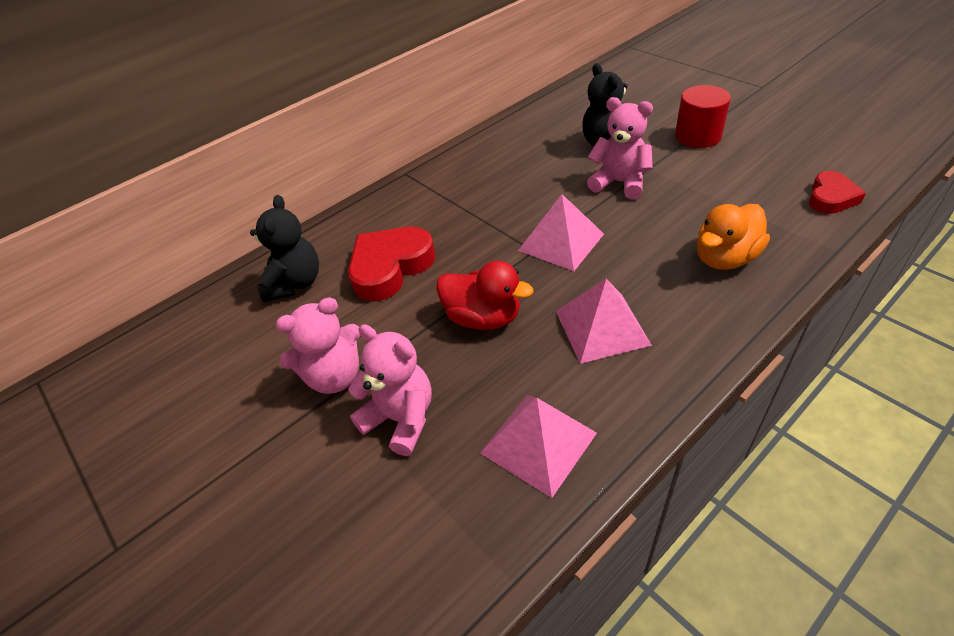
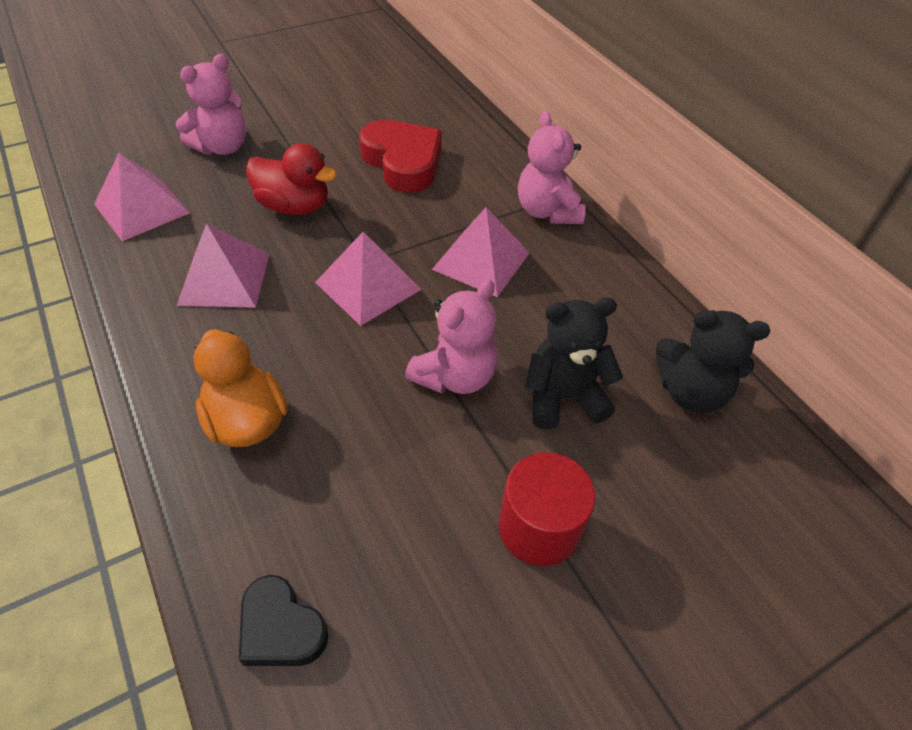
camera: 95 degrees right, 5 degrees up
black teddy bear [250,195,319,302] -> black teddy bear moved to [656,310,770,413]
pink teddy bear [275,297,360,394] -> pink teddy bear moved to [518,111,585,224]
red duck [436,261,533,330] -> red duck turned 105 degrees counterclockwise [246,143,337,215]
red heart [809,171,866,214] -> black heart [239,575,329,666]
none -> pink pyramid [432,207,530,297]

